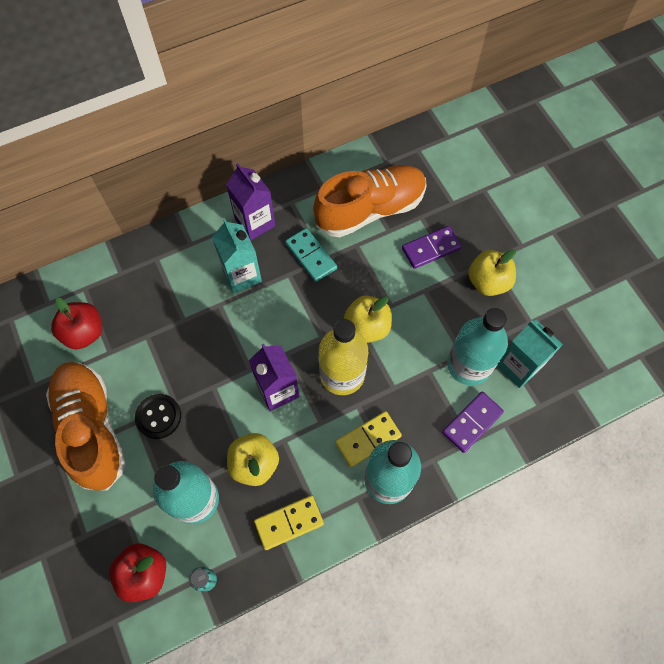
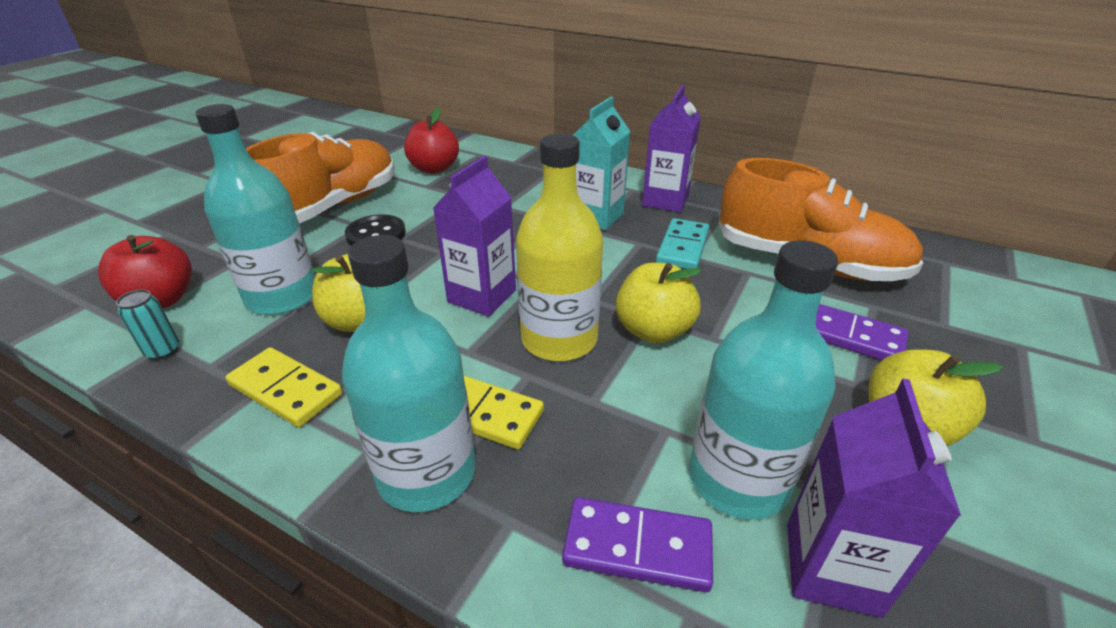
camera: 55 degrees right, 30 degrees down
turquoise carton [497,320,563,388] -> purple carton [787,378,961,618]

